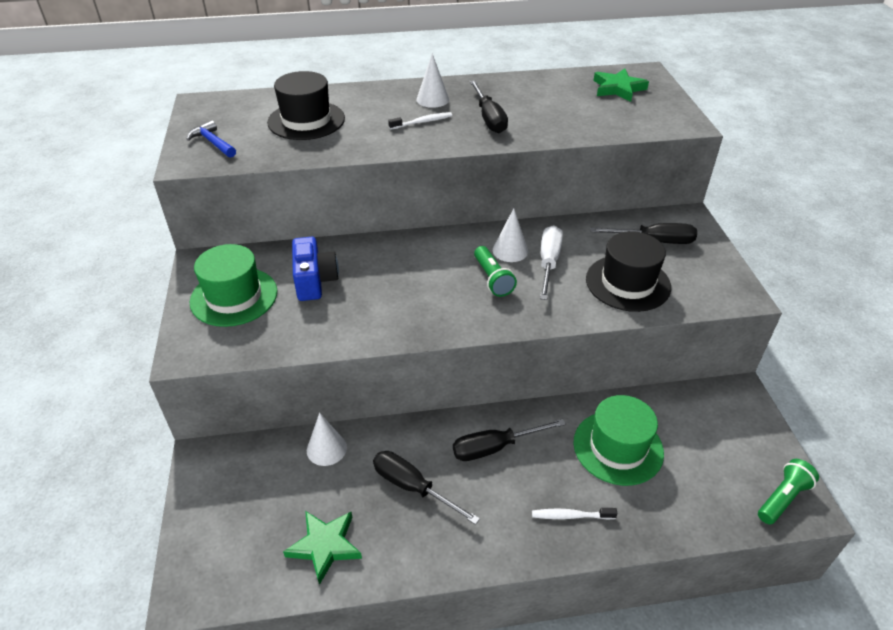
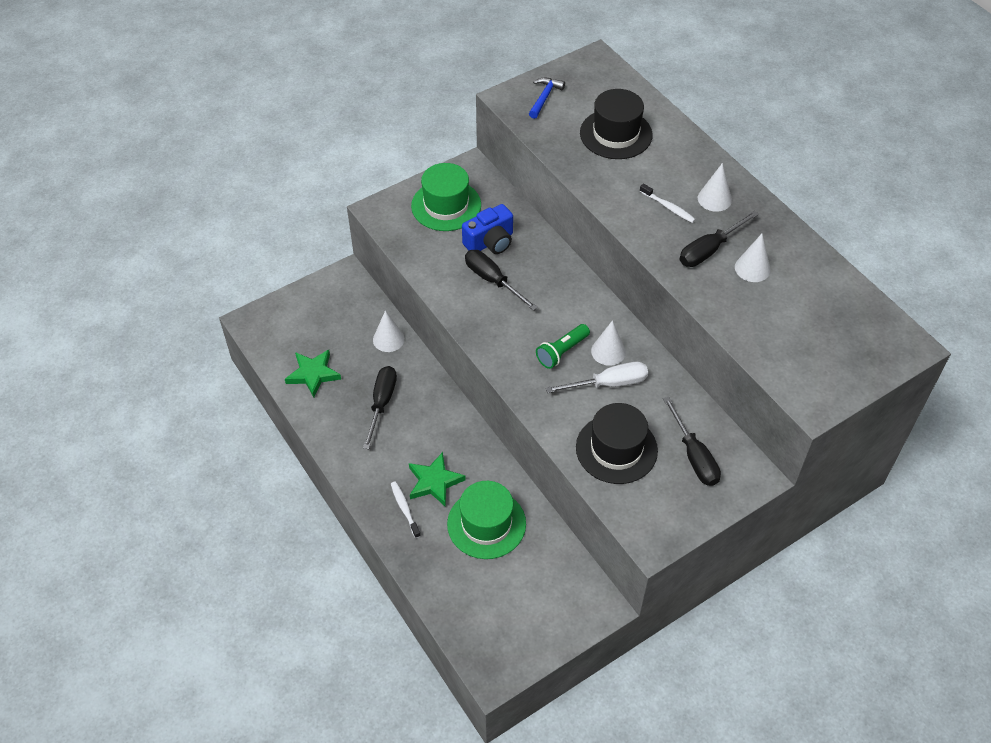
camera: 65 degrees right, 10 degrees up
black screwdriver [453,419,566,461] -> black screwdriver moved to [465,250,538,311]
green star [593,69,649,102] -> green star moved to [409,452,466,507]
green flashlight [758,459,819,525] -> none
none -> white cone [735,234,771,282]

